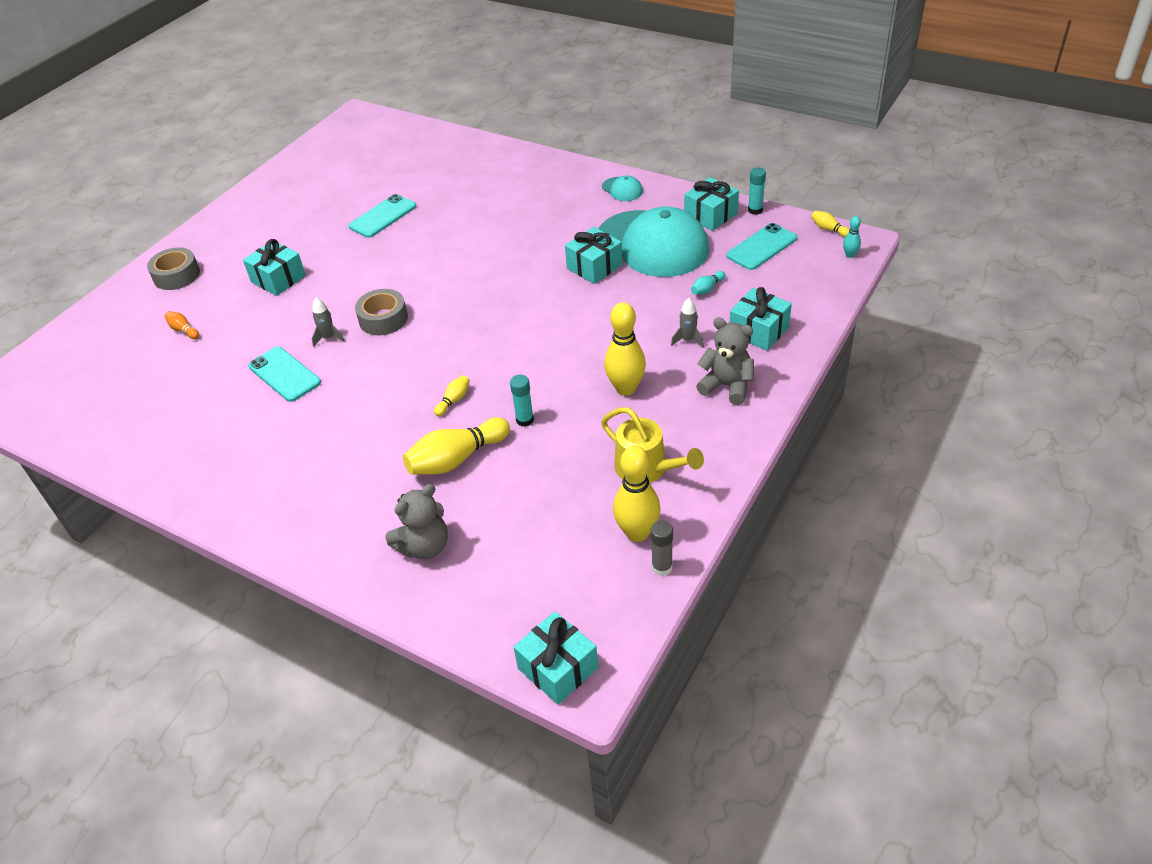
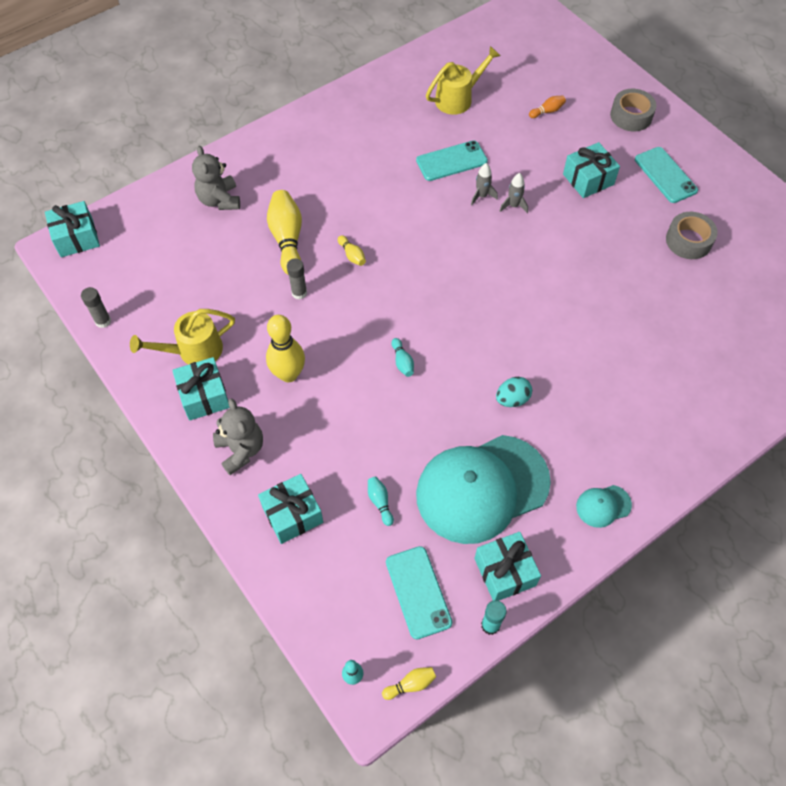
camera: 110 degrees right, 15 degrees up
turquoise phone [348,194,416,238] -> turquoise phone moved to [635,147,698,203]
grey tape [355,289,408,335] -> grey tape moved to [666,212,718,259]
turquoise glue stick [510,375,534,427] -> grey glue stick [287,258,307,299]
turquoise gift [565,227,623,284] -> turquoise gift moved to [172,357,230,421]
yellow bowling pin [613,446,661,542] -> none
grey rocket [671,298,704,348] -> grey rocket moved to [500,173,528,213]
grey teddy bear [696,318,754,405] -> grey teddy bear turned 75 degrees counterclockwise [213,398,263,475]
none -> turquoise bowling pin [391,338,414,377]
none -> yellow watering can [426,46,501,115]
none -> turquoise egg [496,377,532,407]

